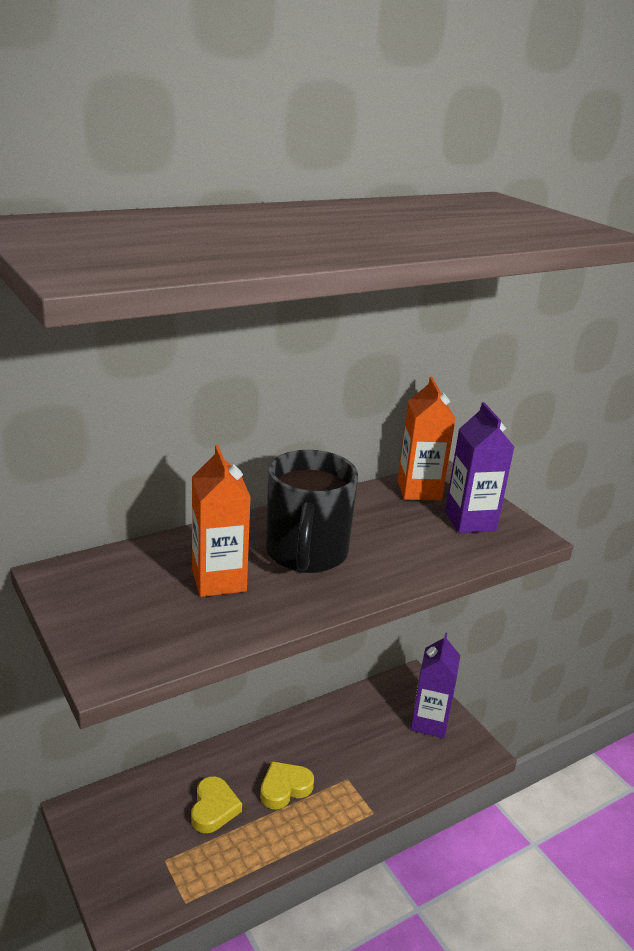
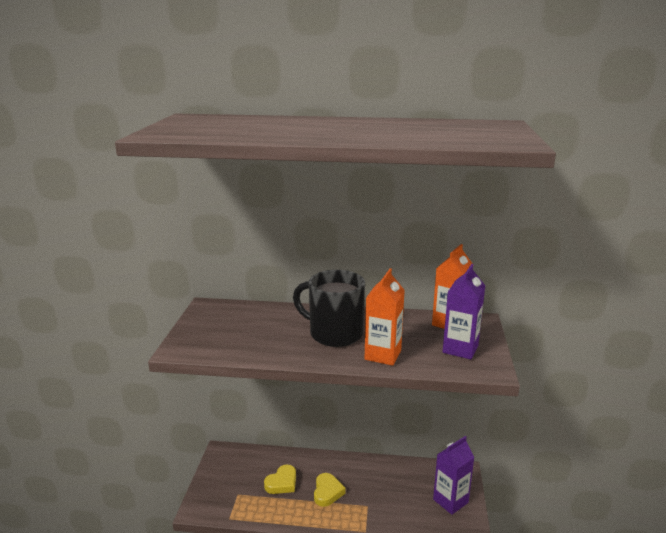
camera: 40 degrees right, 5 degrees down
orange carton [192,445,251,597] -> orange carton moved to [365,268,405,366]
yellow heart [260,761,314,809] -> yellow heart turned 90 degrees clockwise [314,473,345,507]
black mug [266,450,358,573] -> black mug turned 75 degrees clockwise [293,270,365,347]

